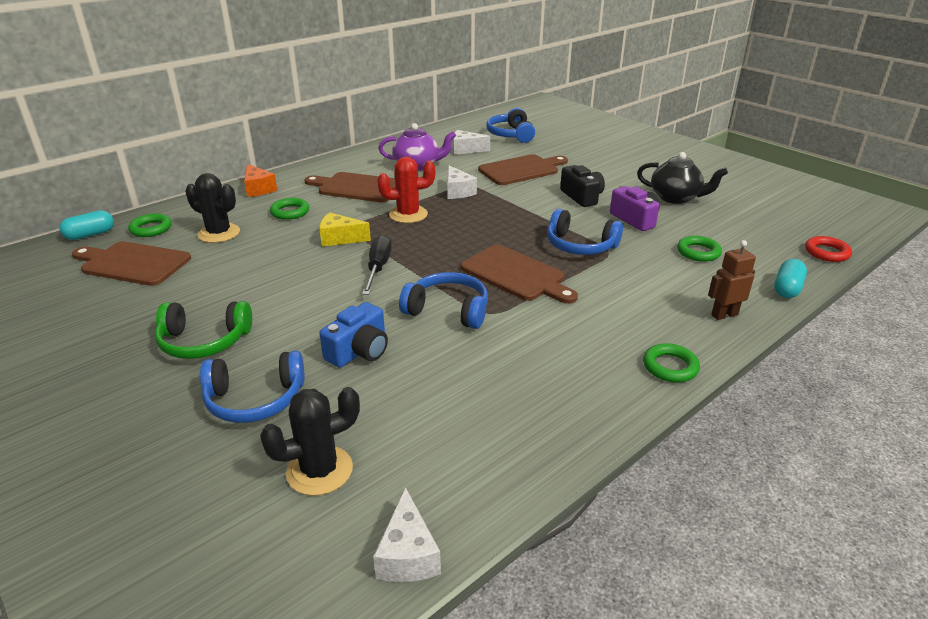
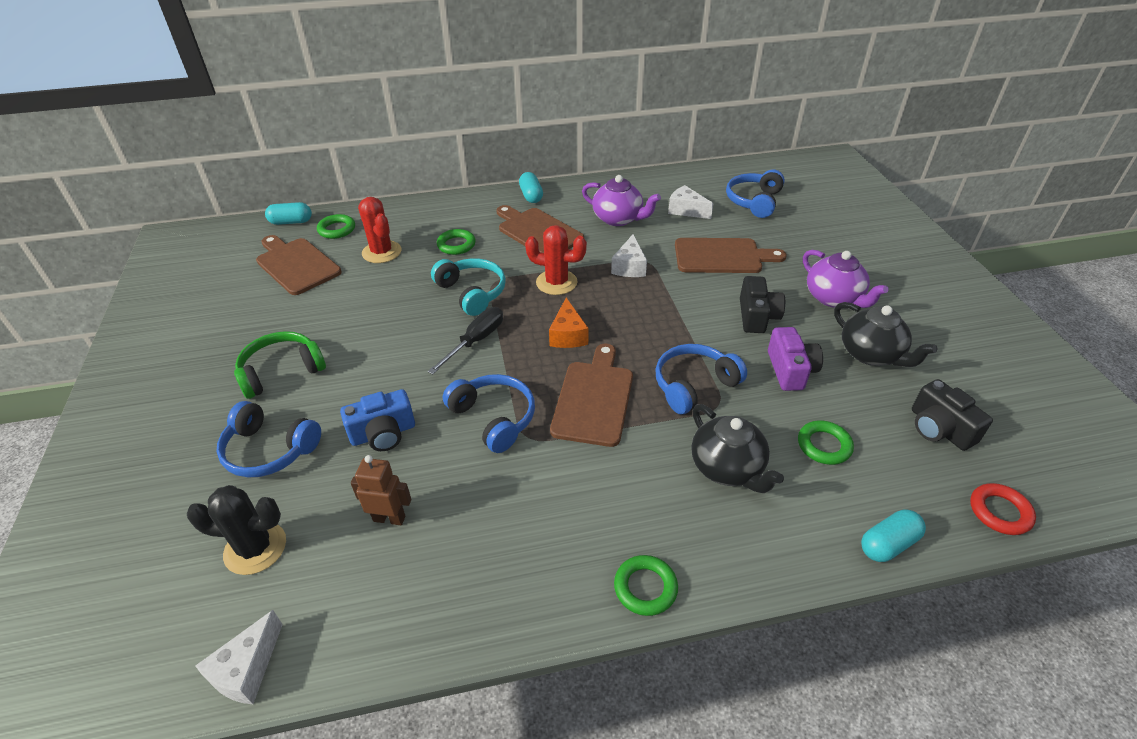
camera: 30 degrees right, 10 degrees up
green headphones [155,301,252,359] -> green headphones turned 120 degrees clockwise [234,331,326,399]
black cactus [185,173,240,243] -> red cactus [358,197,401,263]
orange cheese [244,164,277,197] -> orange cheese moved to [549,298,589,348]
yellow cheese [319,213,371,247] -> turquoise headphones [431,258,506,316]
brown cutting board [461,244,578,304] -> brown cutting board turned 150 degrees counterclockwise [550,344,633,447]
blue headphones [547,209,623,255] -> blue headphones turned 90 degrees clockwise [656,344,747,414]
brown robot [708,240,756,320] -> brown robot moved to [351,455,411,525]
none -> turquoise capsule [519,172,543,203]
none -> black teapot [692,404,784,493]
none -> purple teapot [803,250,888,308]
none -> black camera [912,379,993,451]

